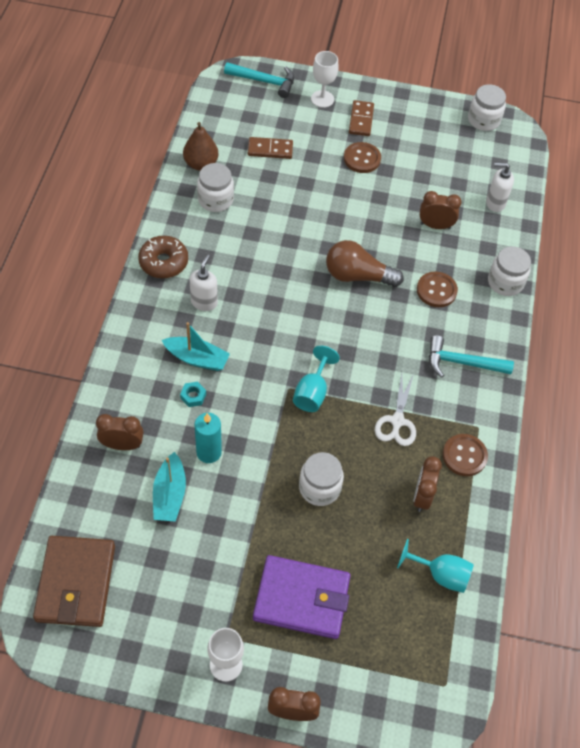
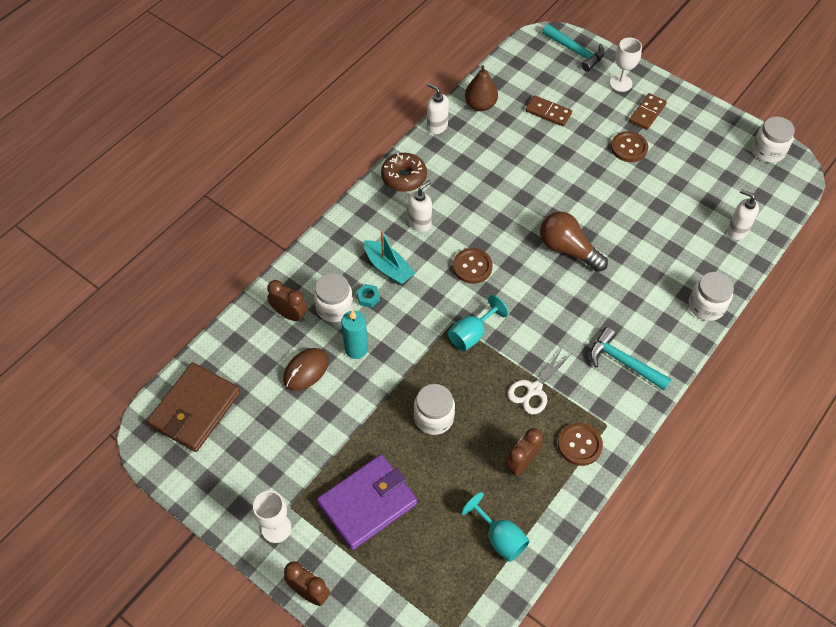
camera: 30 degrees right, 0 degrees up
turquoise boat [153,452,186,522] -> brown mouse [283,348,328,391]
white jar [197,163,234,212] -> white jar moved to [314,273,353,322]
purple wallet [253,555,350,639] -> purple wallet turned 75 degrees counterclockwise [317,454,417,550]
brown button [417,272,458,307] -> brown button moved to [453,248,493,284]
brown clock [420,191,462,229] -> none
none -> white soap dispenser [427,83,449,134]

